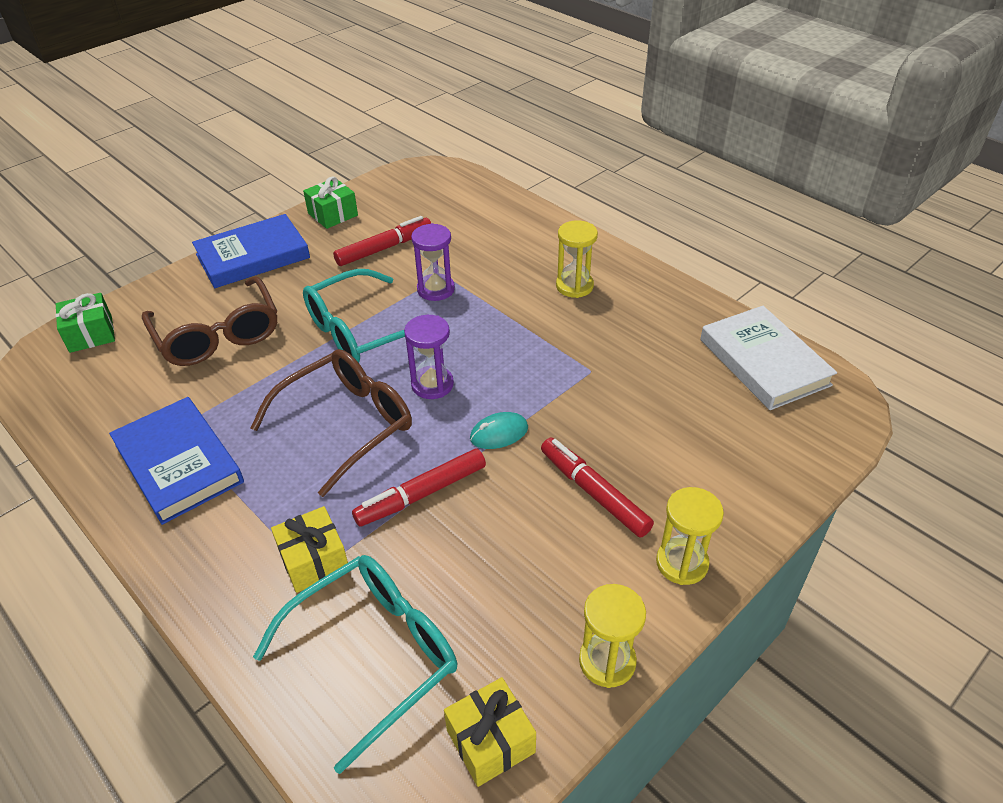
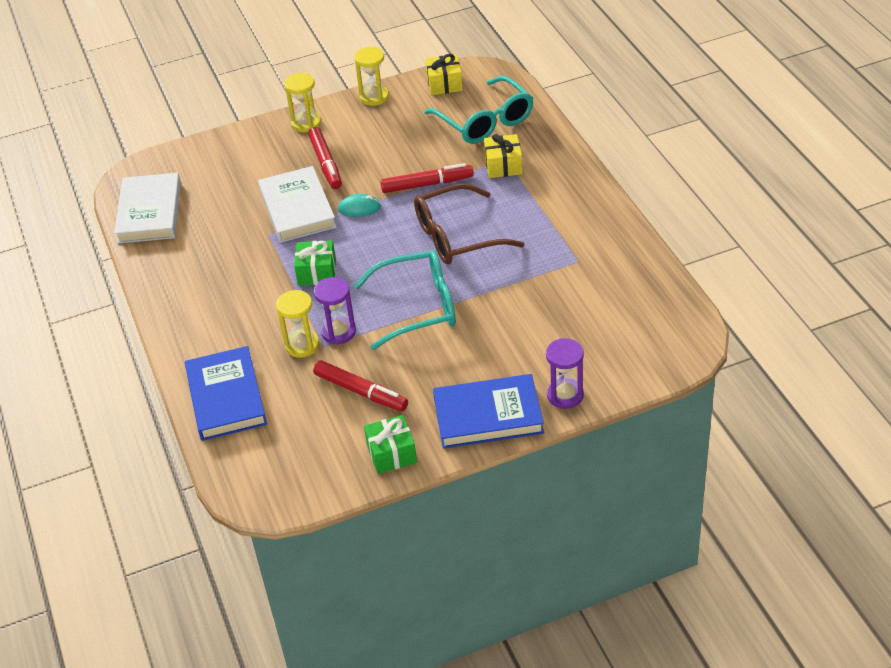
camera: 155 degrees left, 0 degrees up
green gift [55,293,115,353] -> green gift moved to [294,240,336,286]
blue book [109,397,244,525] -> blue book moved to [185,346,267,441]
brown glasses [142,276,277,366] -> none
turquoise glasses [253,555,457,774] -> turquoise glasses turned 105 degrees counterclockwise [424,76,533,144]
red marker [333,216,431,266] -> red marker turned 135 degrees counterclockwise [313,360,408,411]
purple hourglass [404,315,454,399] -> purple hourglass moved to [546,338,584,409]
yellow hourglass [556,220,598,298] -> yellow hourglass moved to [276,290,320,358]
none -> white book [258,166,337,243]

